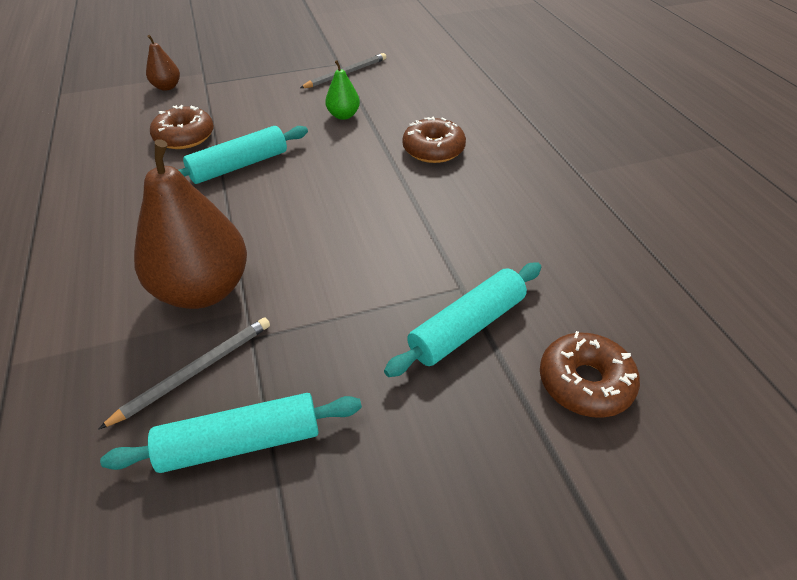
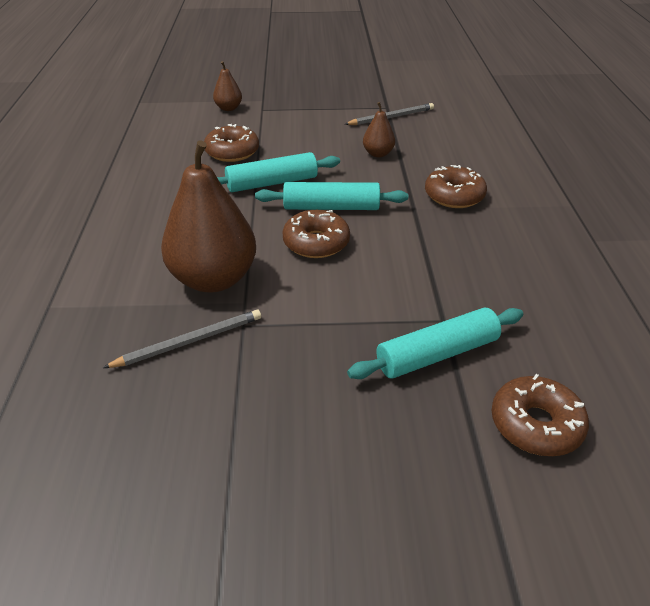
camera: 15 degrees right, 5 degrees down
turquoise rolling pin [100,393,362,473] -> turquoise rolling pin moved to [255,182,408,210]
green pear [325,60,360,120] -> brown pear [363,102,395,157]
none -> brown donut [282,210,350,258]

